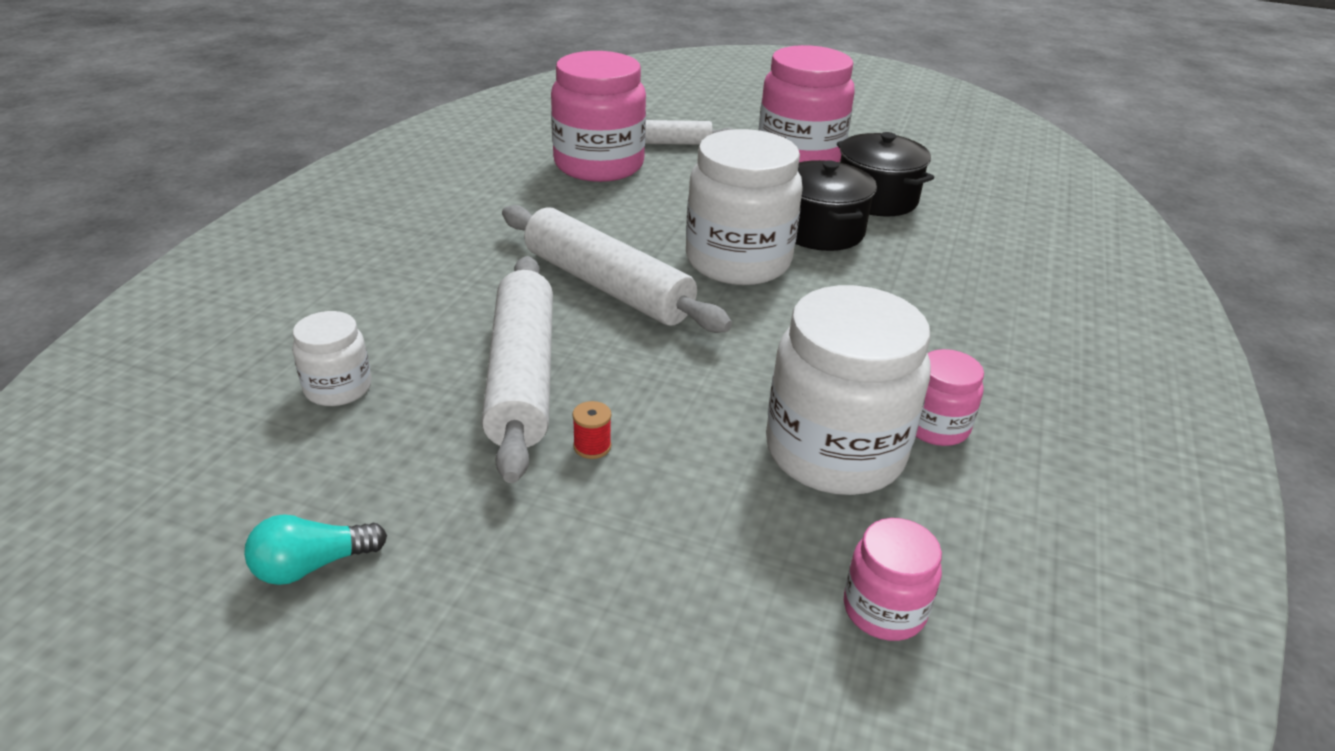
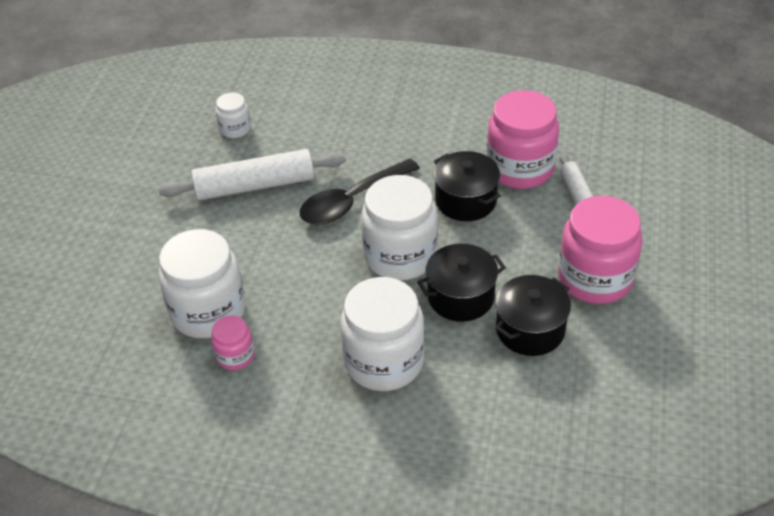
camera: 85 degrees right, 10 degrees up
turquoise light bulb [244,514,387,585] -> none
white rolling pin [502,205,732,333] -> black spoon [300,159,420,224]
red spool [572,401,611,459] -> none
pink jar [844,518,942,641] -> none
none -> white jar [340,277,425,391]
none -> black pot [434,151,501,221]

